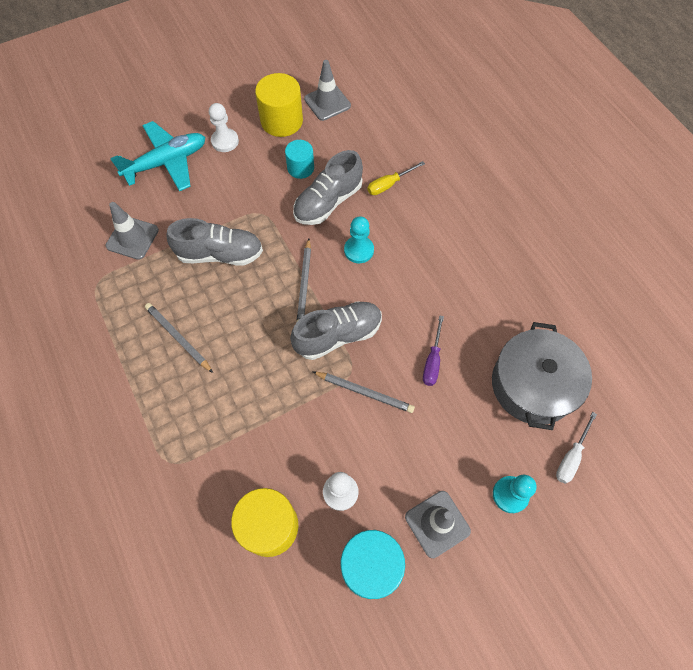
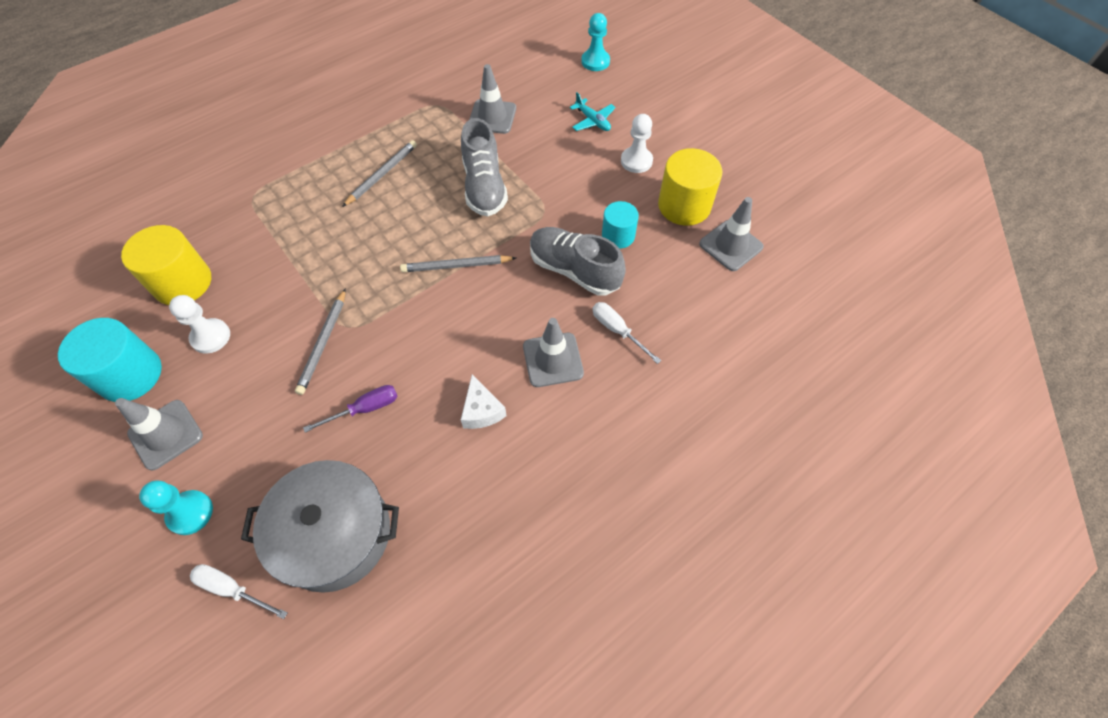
camera: 80 degrees right, 5 degrees down
turquoise plane [110,121,205,191] -> turquoise plane [570,92,615,131], size x0.50
grey shoe [290,301,382,360] -> none
turquoise pawn [344,216,374,263] -> turquoise pawn moved to [581,13,610,71]
yellow screwdriver [367,161,425,195] -> white screwdriver [592,302,661,364]
purple screwdriver [423,315,444,386] -> purple screwdriver turned 150 degrees clockwise [303,385,397,433]
none -> white cheese [461,375,507,429]
none -> grey traffic cone [523,318,584,387]

